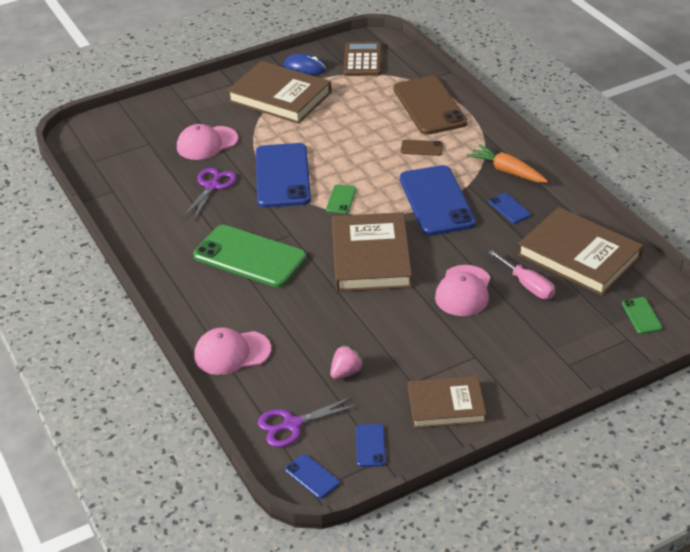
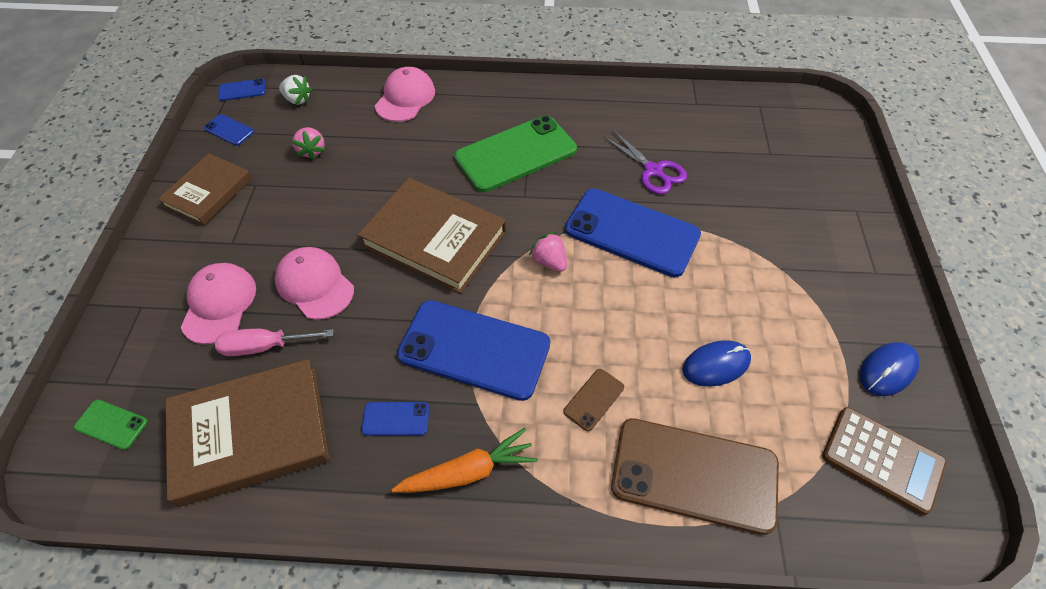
camera: 120 degrees right, 15 degrees up
pink cap [177,124,238,160] -> pink cap moved to [181,263,256,344]
brown book [227,61,331,124] -> none
purple scissors [258,396,359,447] -> white strawberry [279,75,312,105]
green phone [326,184,356,214] -> pink strawberry [529,232,567,272]
none -> blue mouse [682,340,751,387]

